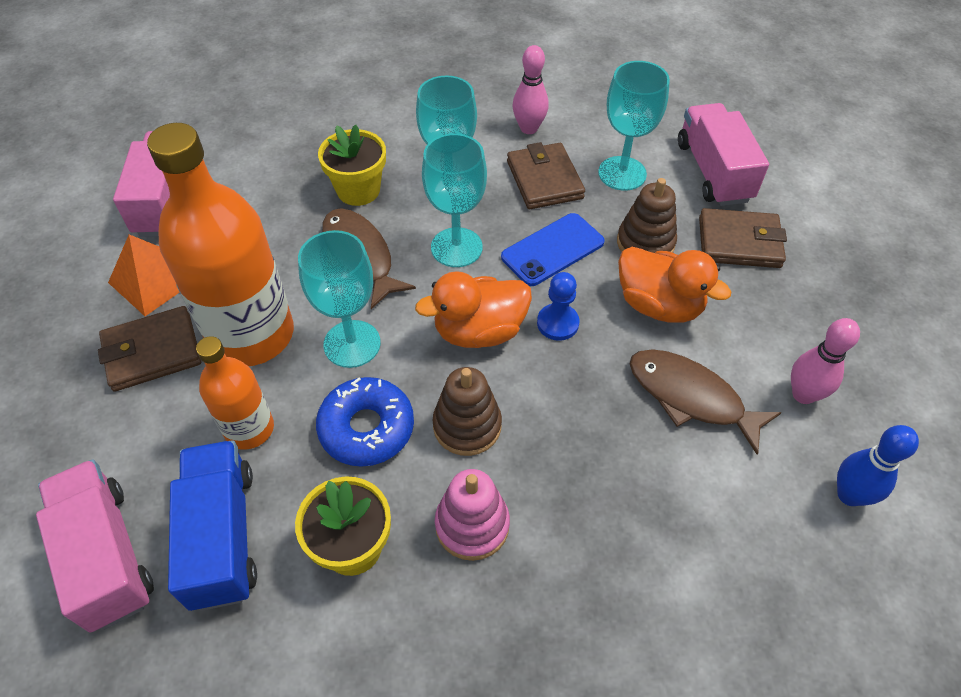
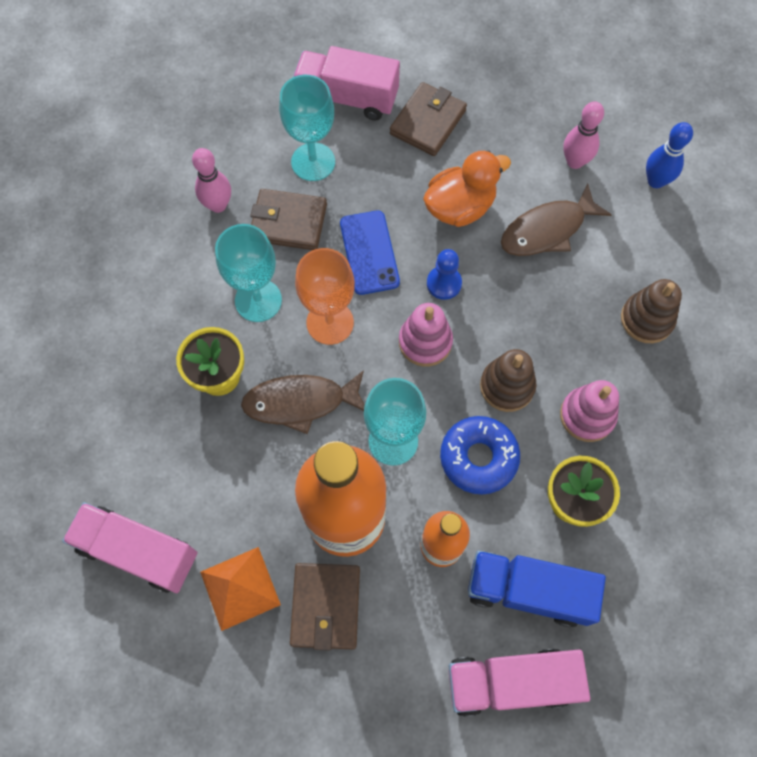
camera: 65 degrees left, 15 degrees up
orange duck [415,271,532,348] -> pink stacking toy [399,303,453,367]
turquoise goblet [422,133,487,267] -> orange goblet [295,248,355,345]
brown stacking toy [617,178,677,253] -> brown stacking toy moved to [621,279,682,343]

